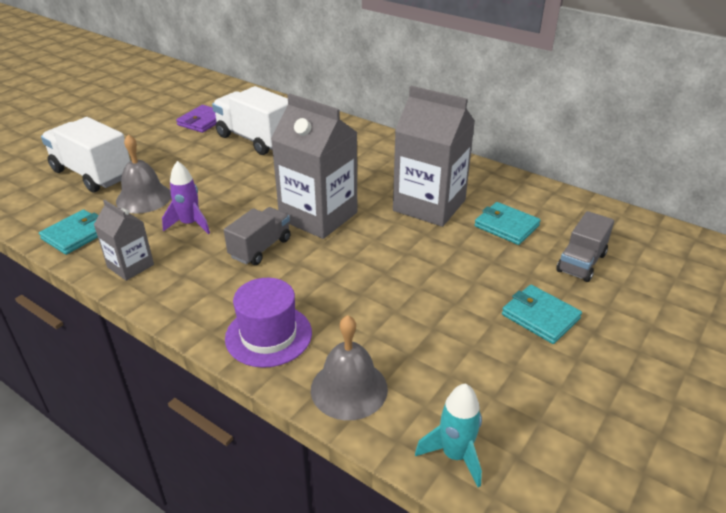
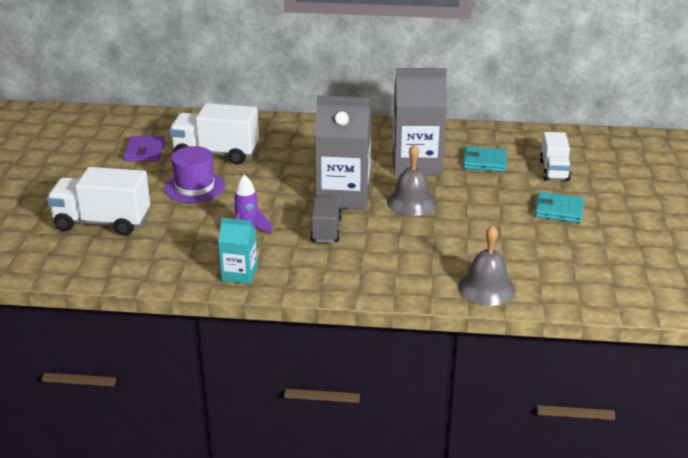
camera: 30 degrees left, 5 degrees down
turquoise wallet [39,210,99,255] -> none
grey carton [94,200,154,281] -> turquoise carton [218,218,258,284]
grey bell [116,134,171,214] -> grey bell moved to [387,144,437,216]
purple hat [225,278,312,368] -> purple hat moved to [164,146,225,203]
turquoise rocket [415,384,482,487] -> none
grey truck [556,211,614,282] -> white truck [540,132,571,181]

